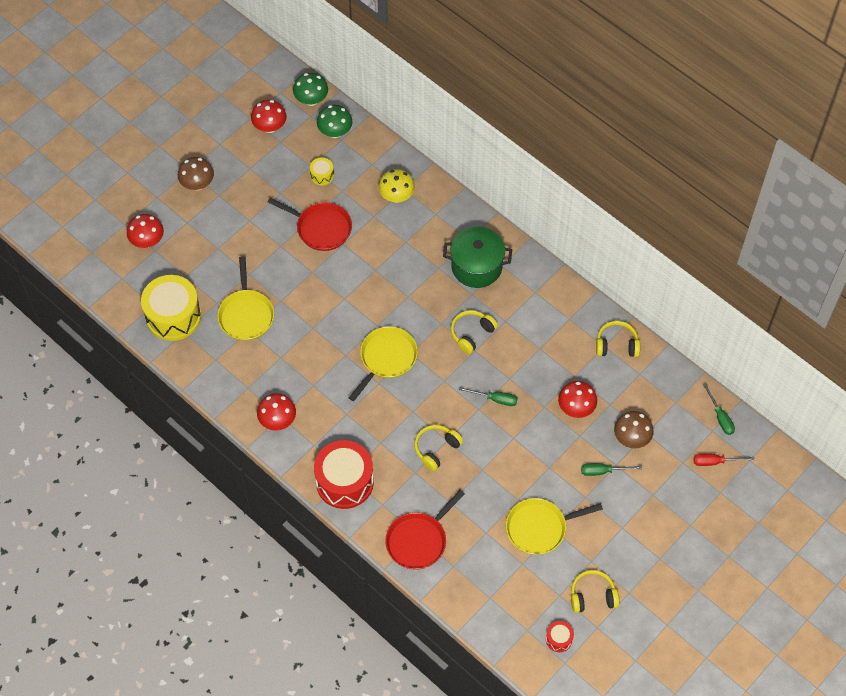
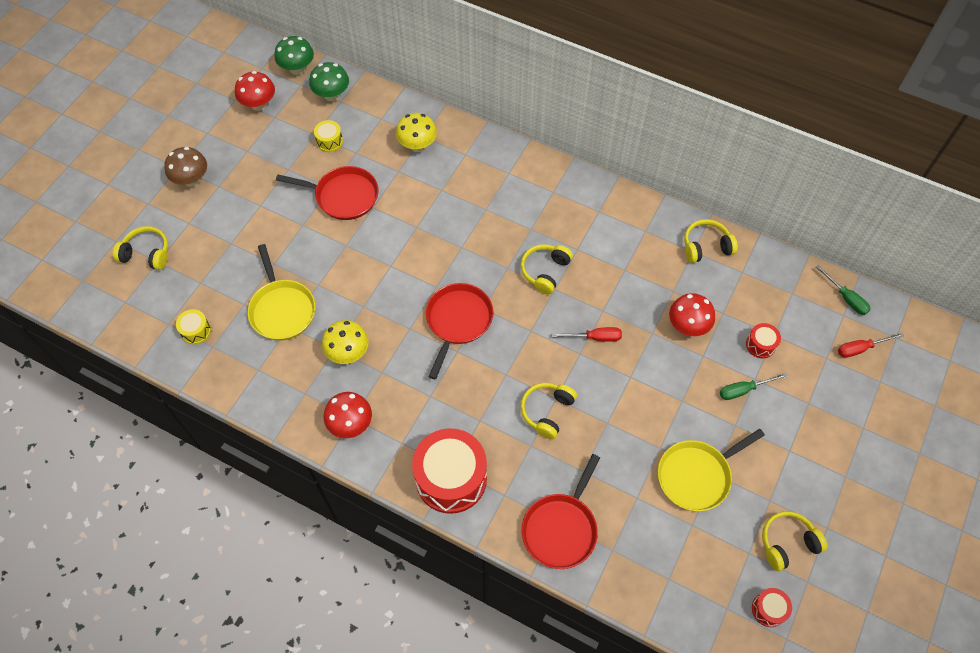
camera: 15 degrees left, 0 degrees up
red mushroom [127,214,164,248] -> yellow headphones [113,226,168,270]
yellow drum [141,275,201,341] -> yellow drum [176,309,211,344], size x0.45
yellow pan [349,326,418,401] -> red pan [426,283,493,379]
green pot [443,227,512,288] -> none
green screwdriver [459,387,518,406] -> red screwdriver [552,327,622,342]
brown mushroom [614,411,654,449] -> red drum [746,323,781,358]
none -> yellow mushroom [322,320,368,364]

